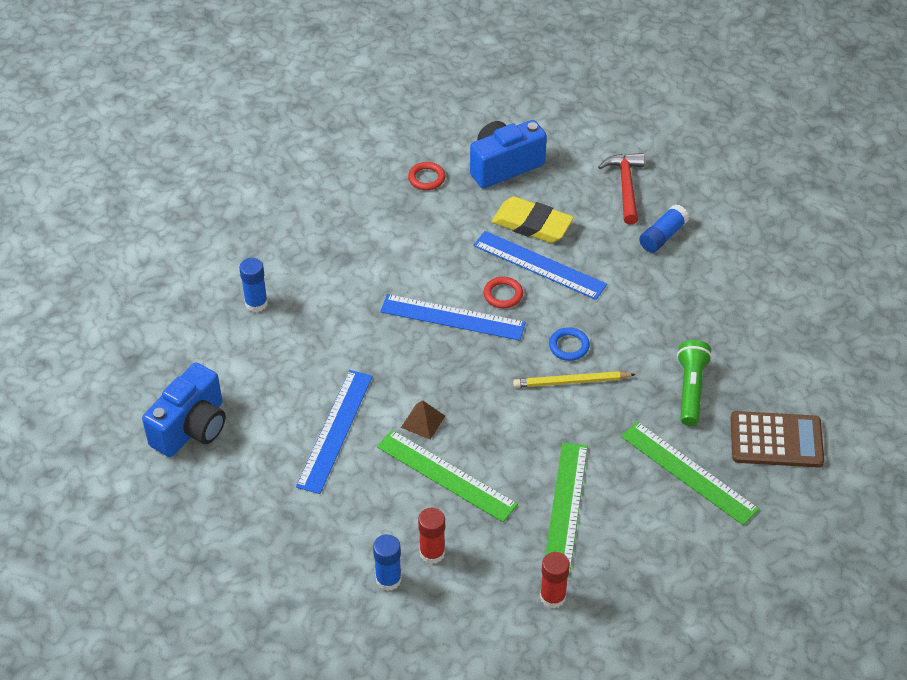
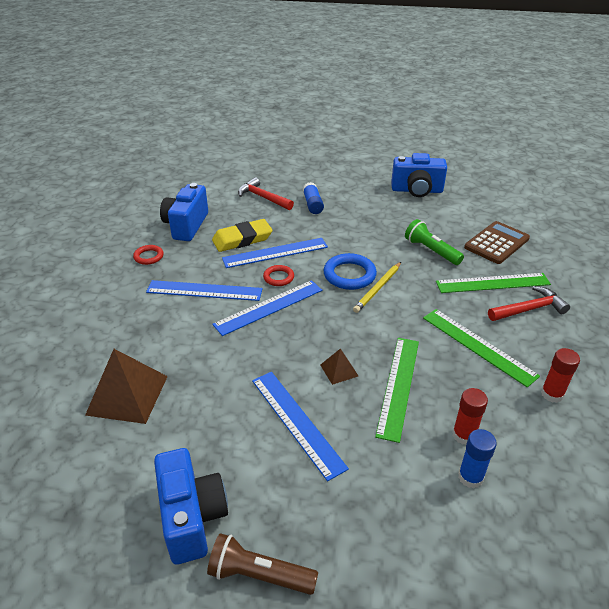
camera: 50 degrees left, 10 degrees down
blue glue stick [239,258,268,312] -> brown pyramid [85,349,168,424]
green ruler [377,430,518,522] -> green ruler turned 60 degrees counterclockwise [375,338,419,443]
blue ring [549,327,590,361] -> blue ring [323,253,377,290], size x1.71
none -> blue ruler [146,280,263,301]
none -> brown flashlight [207,533,318,595]
none -> blue camera [391,153,447,197]
none -> red hammer [488,286,570,321]

